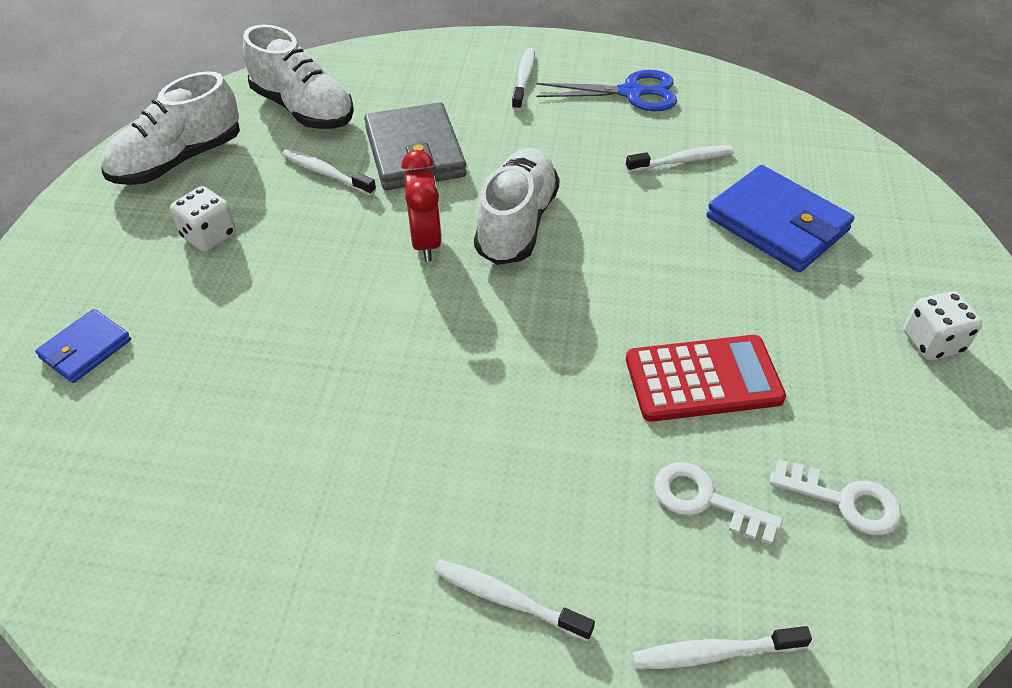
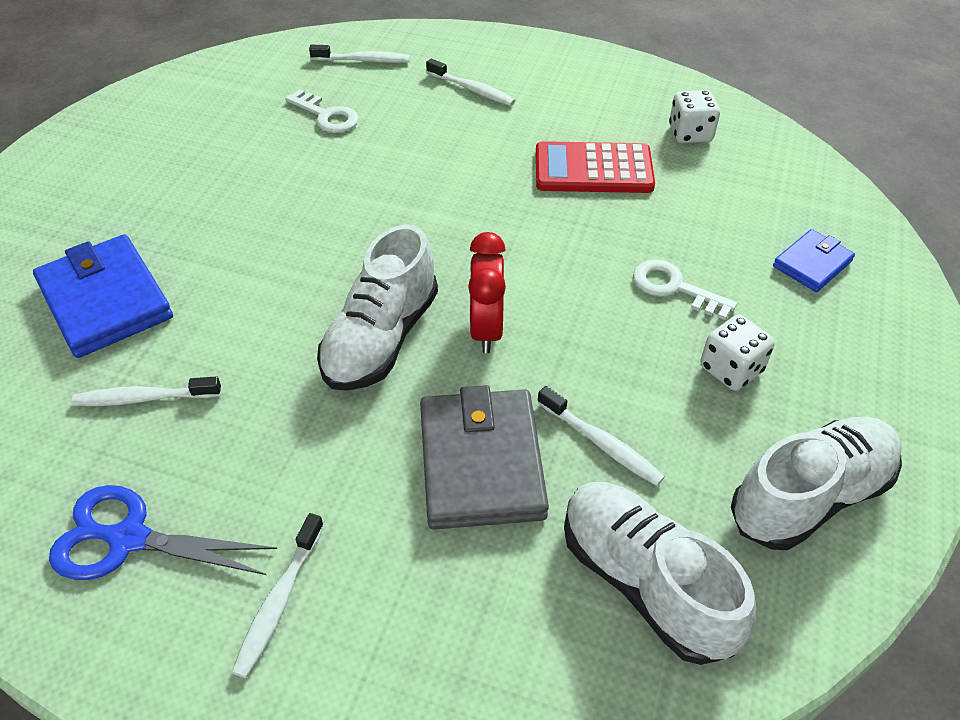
camera: 170 degrees left, 0 degrees up
red calculator [626,335,786,422] -> red calculator moved to [536,141,655,193]
white key [769,459,902,535] -> white key moved to [633,259,737,320]
white dice [903,291,983,360] -> white dice moved to [669,90,720,143]

